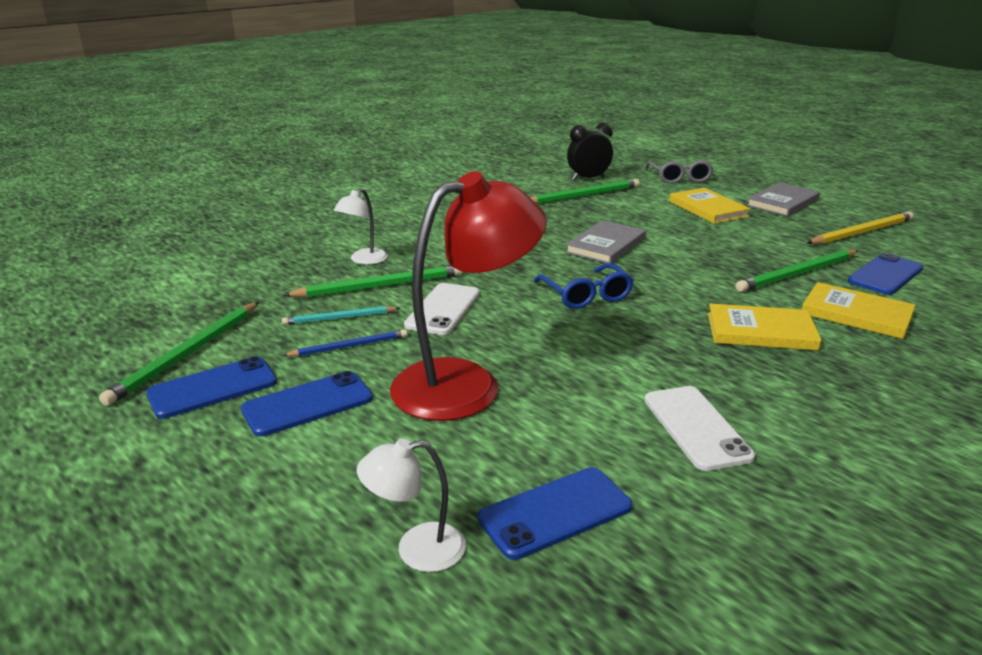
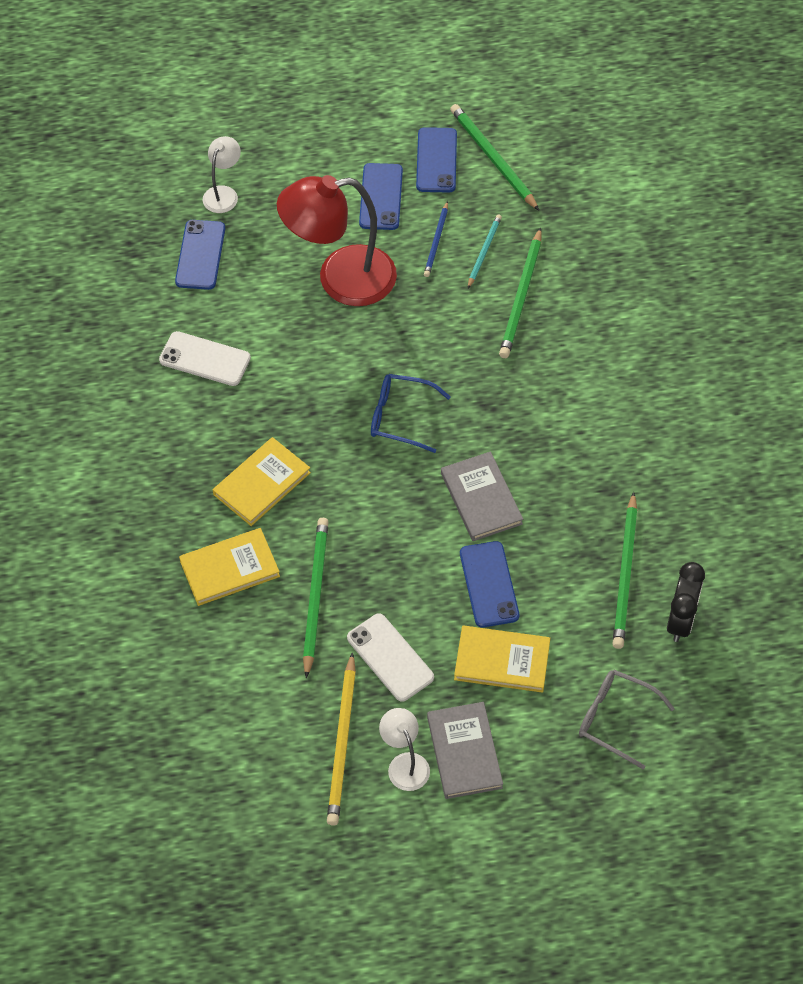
camera: 125 degrees right, 30 degrees up
white lamp [334,188,388,265] -> white lamp moved to [379,708,430,791]
red lamp [390,171,547,421] -> red lamp turned 75 degrees clockwise [277,175,397,306]
white phone [404,283,480,335] -> white phone moved to [347,613,434,702]
blue phone [848,253,923,295] -> blue phone moved to [460,541,519,628]

